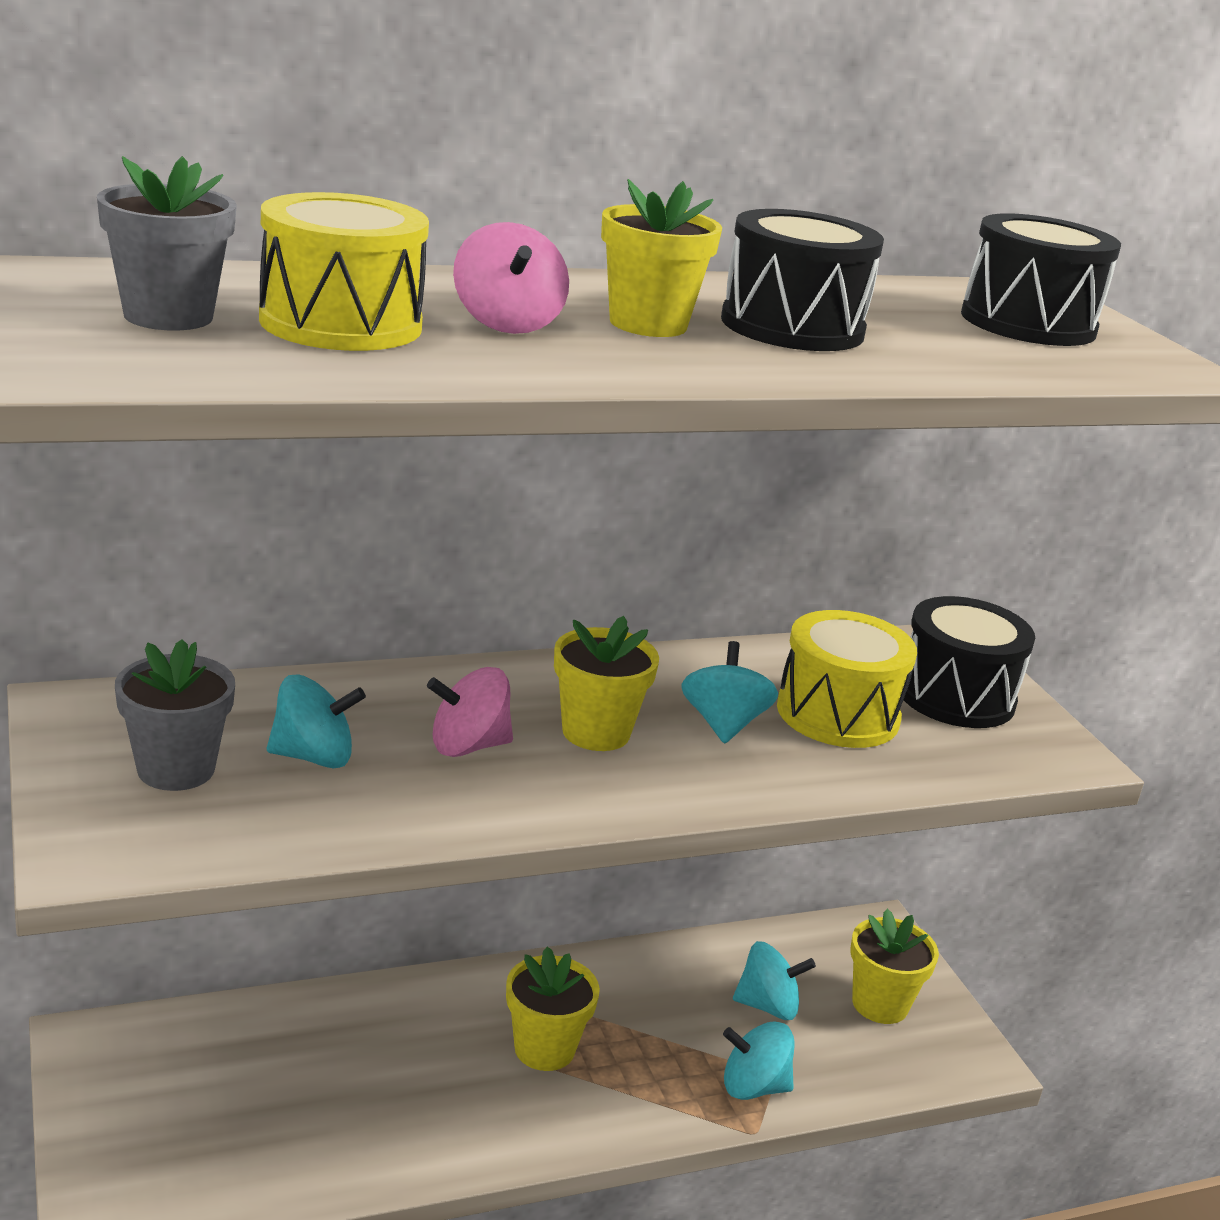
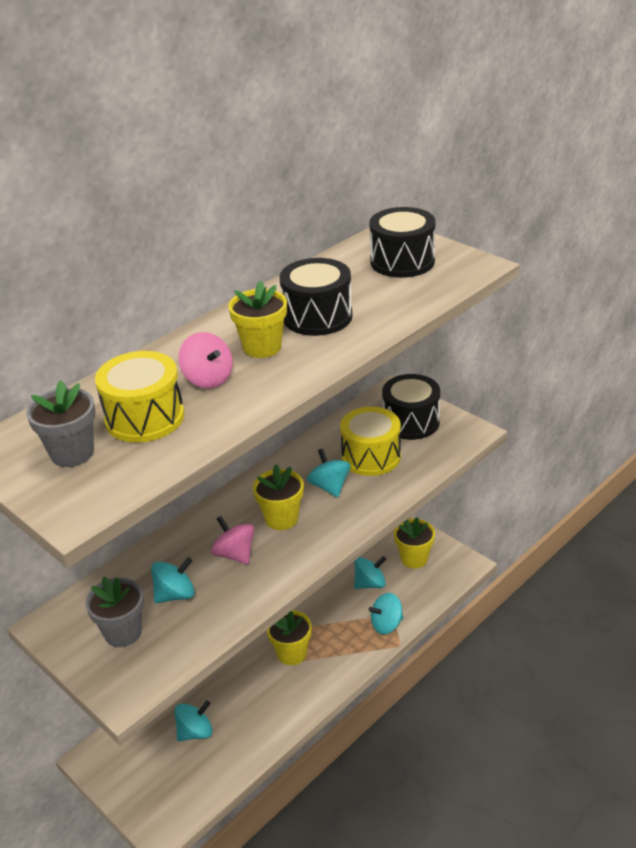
camera: 20 degrees left, 10 degrees up
pink spinning top [427,667,513,757] -> pink spinning top turned 90 degrees clockwise [211,516,255,564]
none -> turquoise spinning top [174,700,213,741]

